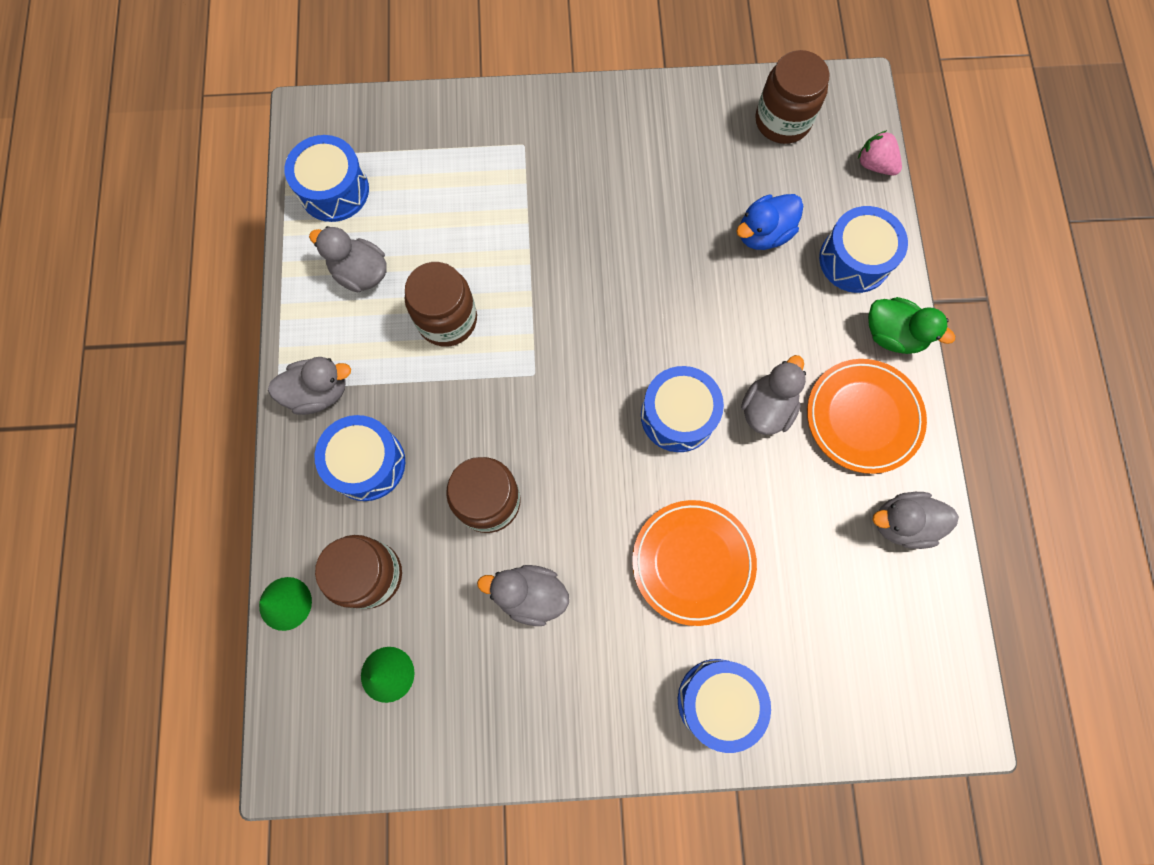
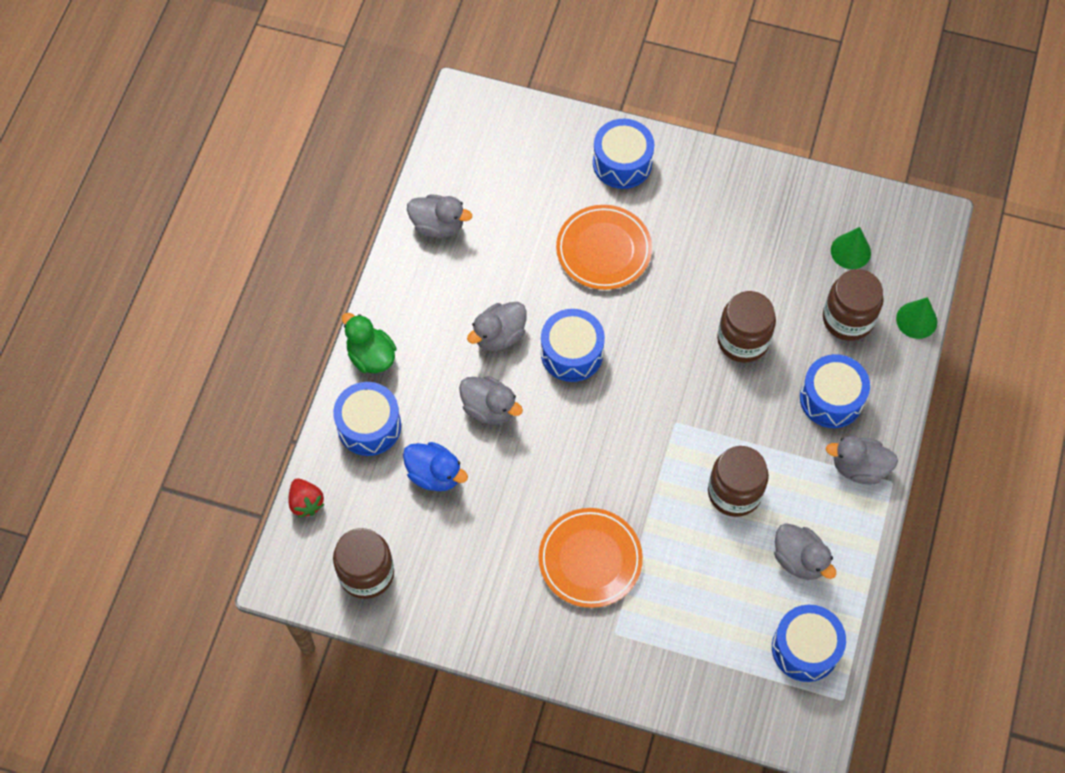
camera: 160 degrees left, 10 degrees down
grey duck [477,565,569,626] -> grey duck moved to [459,376,523,424]
blue duck [736,194,803,250] -> blue duck turned 45 degrees clockwise [403,442,468,491]
orange plate [807,359,927,474] -> orange plate moved to [539,508,643,608]
pink strawberry [858,130,902,175] -> red strawberry [288,478,325,518]

